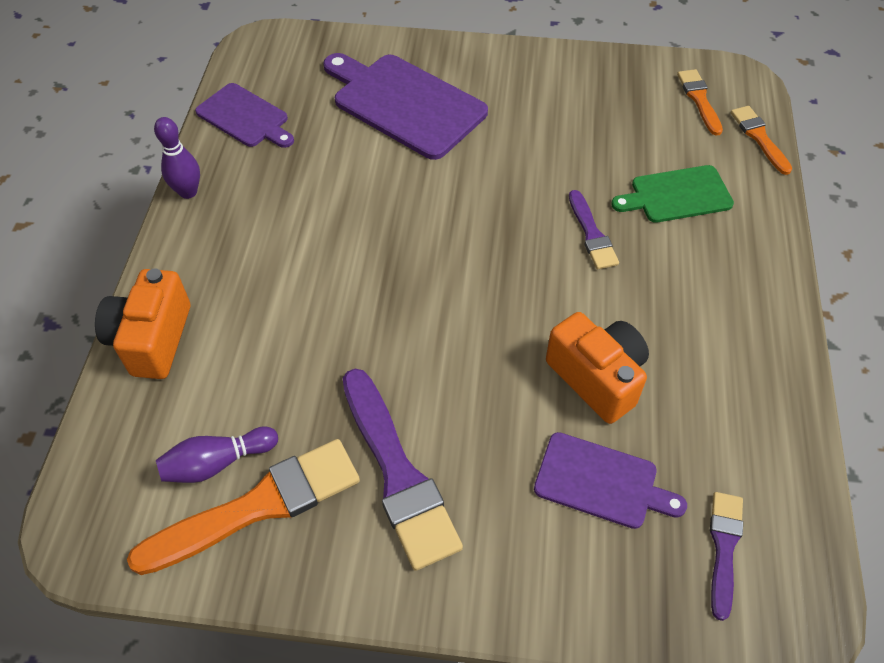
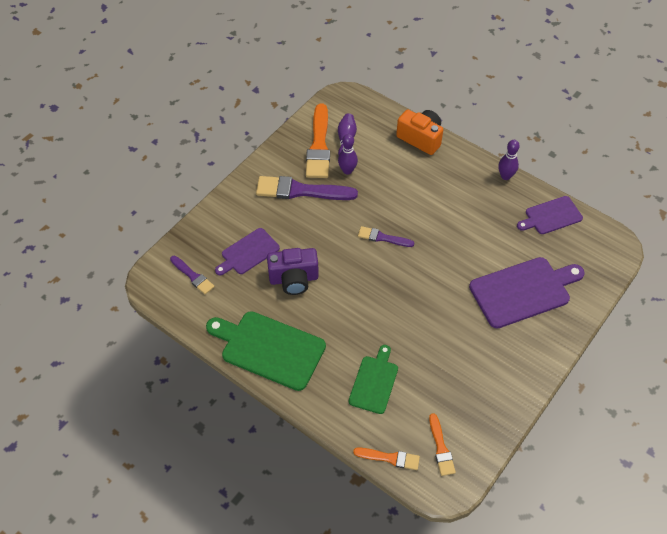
camera: 120 degrees right, 0 degrees up
orange camera [546,312,649,424] -> purple camera [267,248,319,295]
purple brush [569,190,619,269] -> purple brush moved to [358,226,414,247]
orange brush [677,69,723,136] -> orange brush turned 60 degrees clockwise [429,413,456,476]
none -> green cutting board [206,311,326,391]
none -> purple bowling pin [338,134,358,174]

